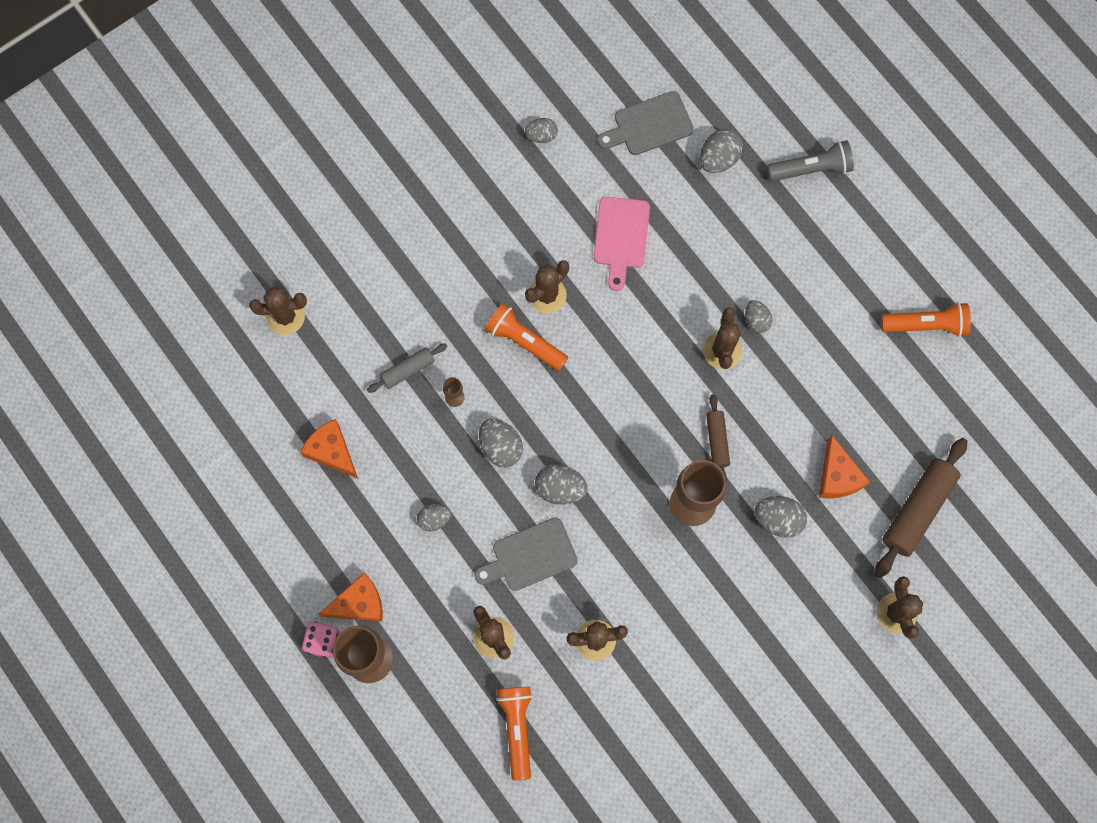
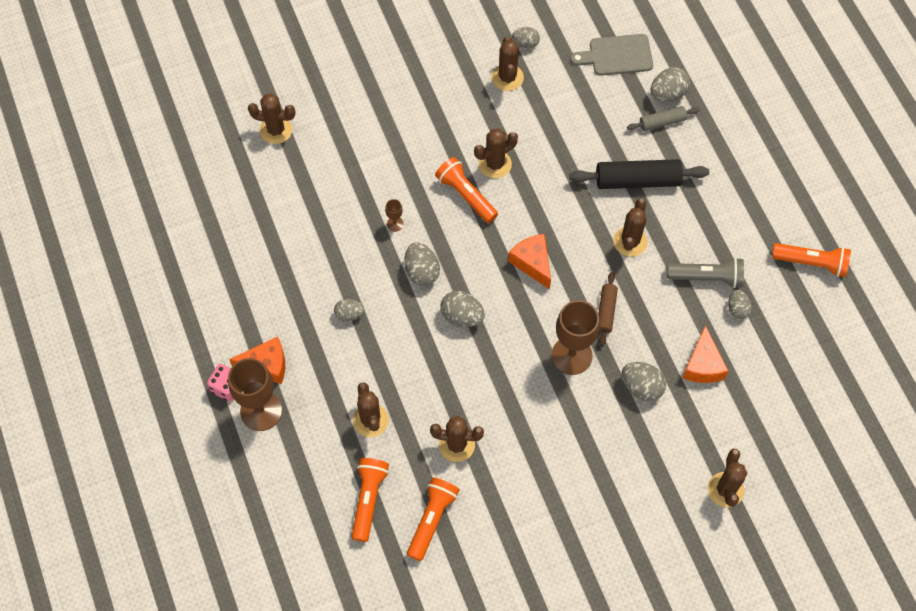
camera: 15 degrees right, 10 degrees down
orange cheese [300,419,358,479] -> orange cheese moved to [508,234,551,289]
grey rolling pin [367,343,447,393] -> grey rolling pin moved to [627,106,700,131]
grey cutting board [474,517,578,591] -> none
pink cutting board [594,197,650,291] -> none
grey egg [745,300,773,333] -> grey egg moved to [728,290,752,319]
grey flashlight [767,140,854,182] -> grey flashlight moved to [667,258,744,288]
brown rolling pin [875,438,967,578] -> none
none -> orange flashlight [407,478,460,561]
none -> brown cactus [492,37,524,91]
none -> black rolling pin [569,159,709,189]

